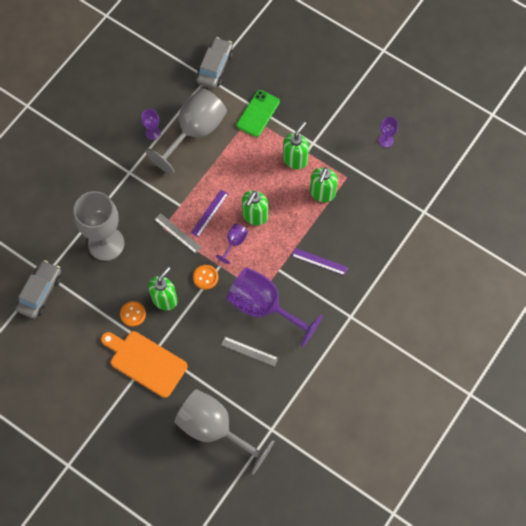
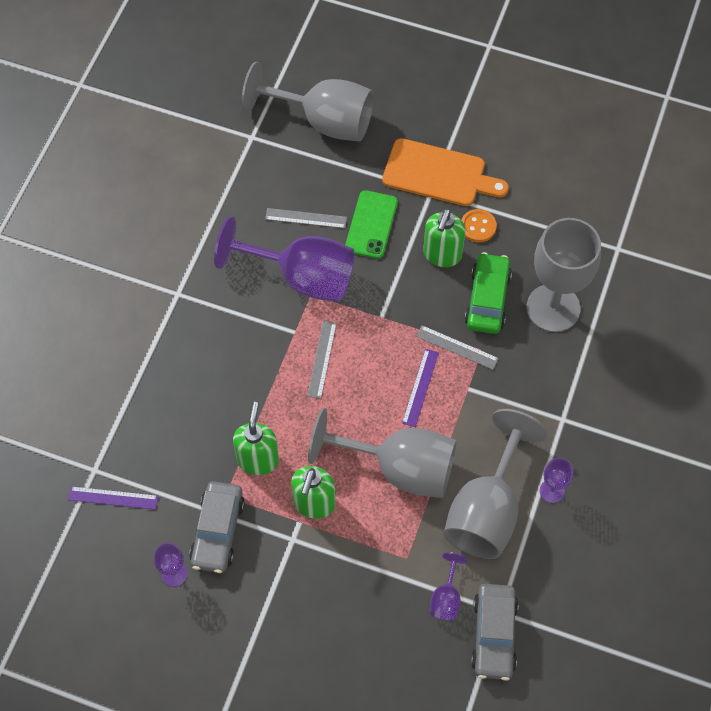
camera: 165 degrees right, 5 degrees down
grey car [16,260,61,319] -> grey car moved to [189,481,245,573]
orange button [193,265,218,290] -> none
purple goblet [216,224,248,264] -> purple goblet moved to [430,552,468,621]
green phone [236,90,280,137] -> green phone moved to [345,190,398,259]
green soap dispenser [242,191,268,225] -> none
purple ruler [292,248,348,275] -> purple ruler moved to [68,486,158,510]
none -> grey ruler [307,321,337,399]
none -> grey goblet [308,408,457,498]
none -> green car [465,252,512,334]

